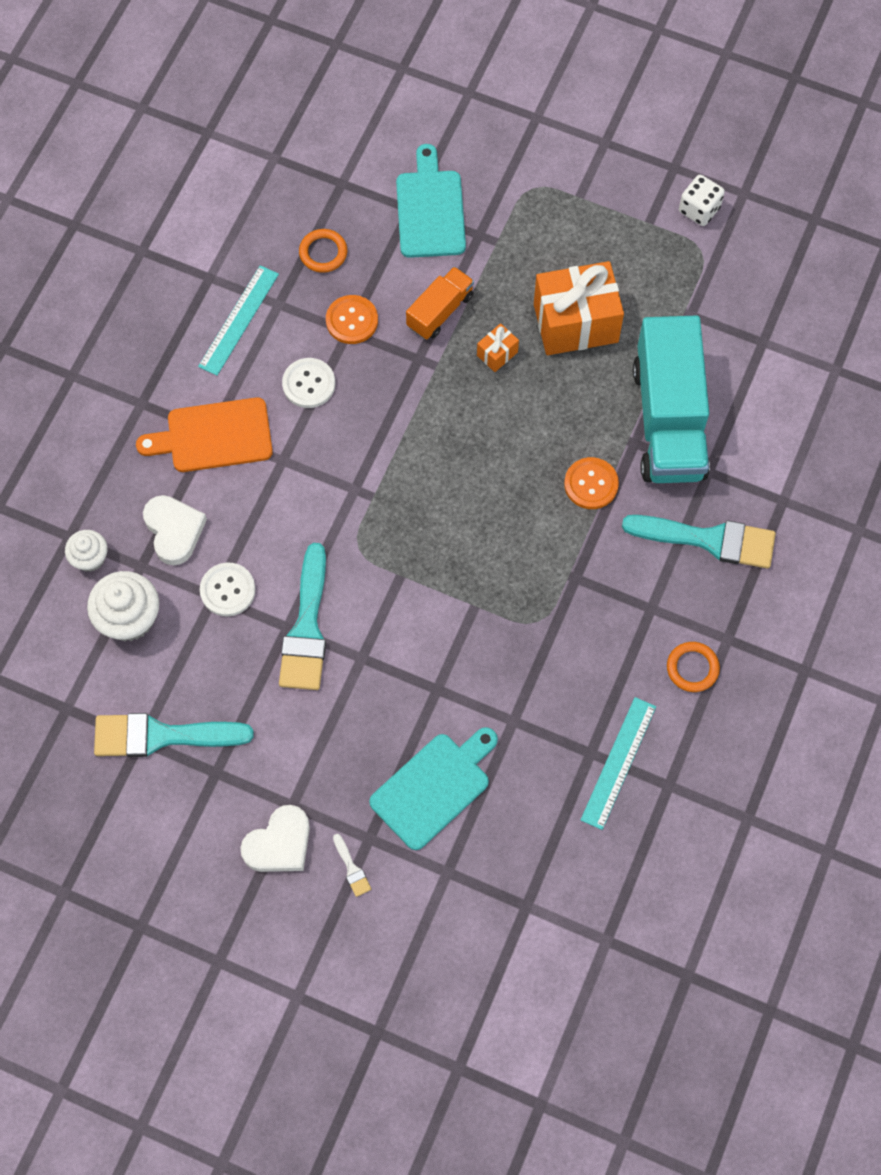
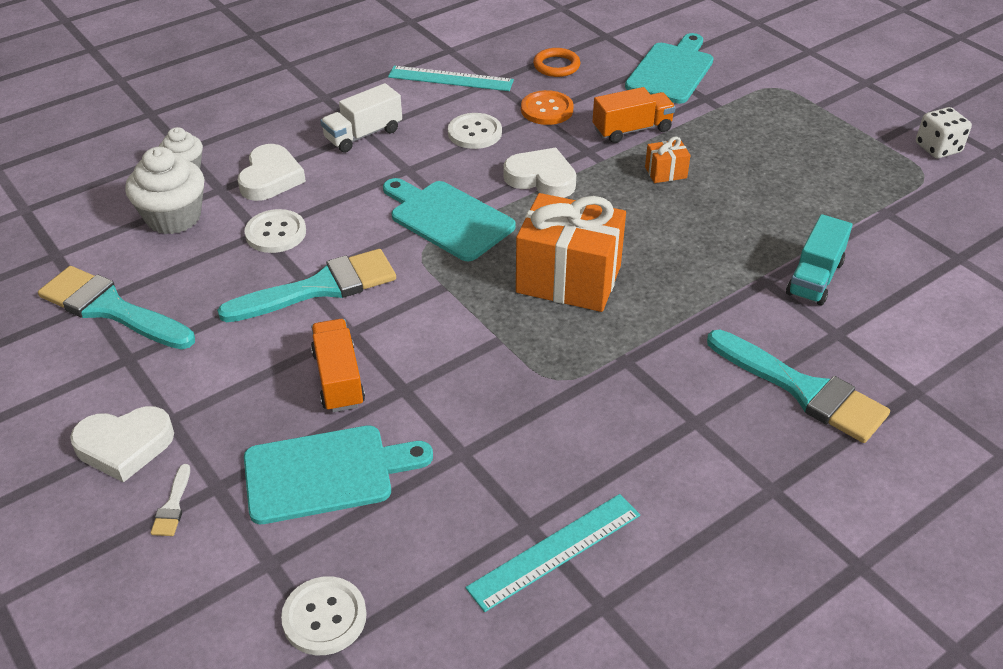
camera: 30 degrees right, 25 degrees down
orange cutting board [136,398,273,472] -> white truck [320,83,402,152]
turquoise ruler [198,265,279,376] -> turquoise ruler turned 45 degrees clockwise [388,66,514,91]
turquoise brush [279,543,326,690] -> turquoise brush turned 150 degrees counterclockwise [217,249,396,322]
orange gift [534,261,624,355] -> orange gift moved to [516,193,626,312]
orange button [564,457,619,509] -> none
turquoise truck [633,315,710,483] -> turquoise truck [786,214,852,306], size x0.50
orange ring [667,642,720,692] -> none
none -> white button [281,576,367,655]
none -> orange truck [311,319,365,412]
none -> turquoise cutting board [383,178,516,261]
none -> white heart [503,148,576,198]

